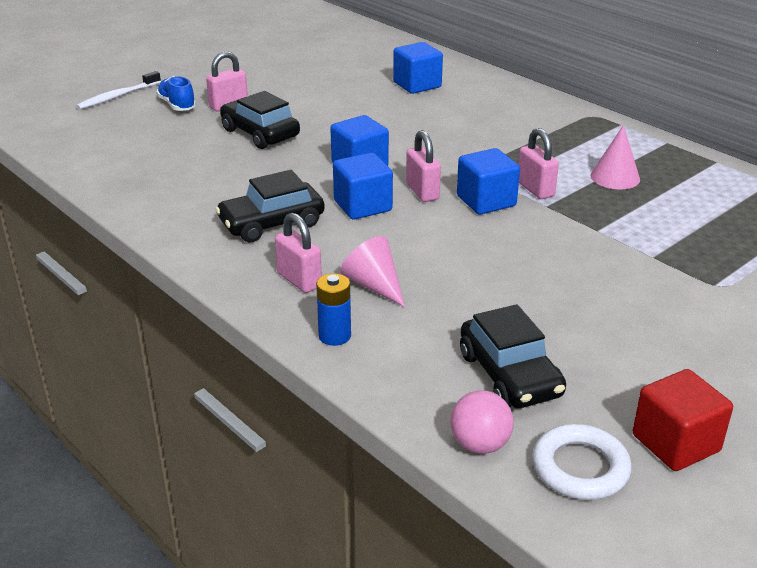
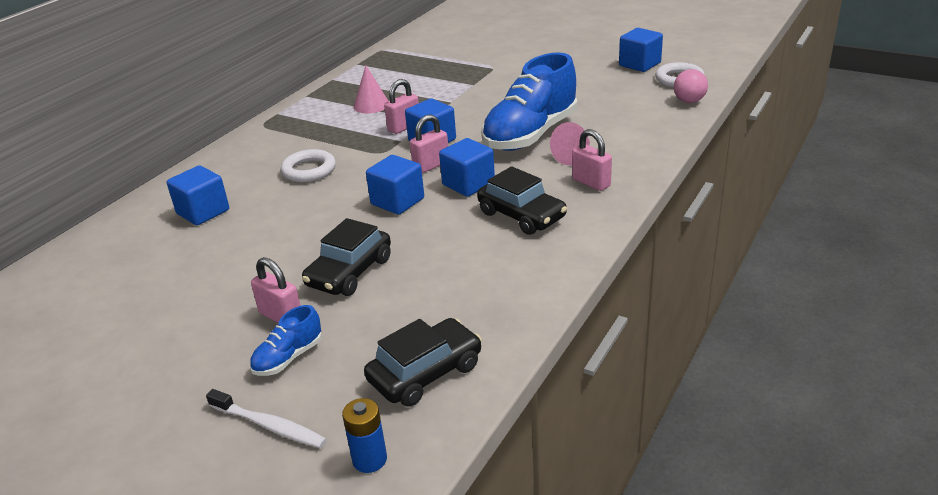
camera: 105 degrees left, 0 degrees up
pink padlock [275,213,322,293] -> pink padlock turned 75 degrees counterclockwise [572,129,612,191]
blue battery [316,273,351,346] -> blue battery moved to [342,398,387,473]
black car [460,304,566,408] -> black car moved to [364,318,482,407]
red cube [633,369,733,471] -> blue cube [619,28,663,72]
none -> white ring [281,149,336,182]
none -> blue shoe [481,52,577,151]

